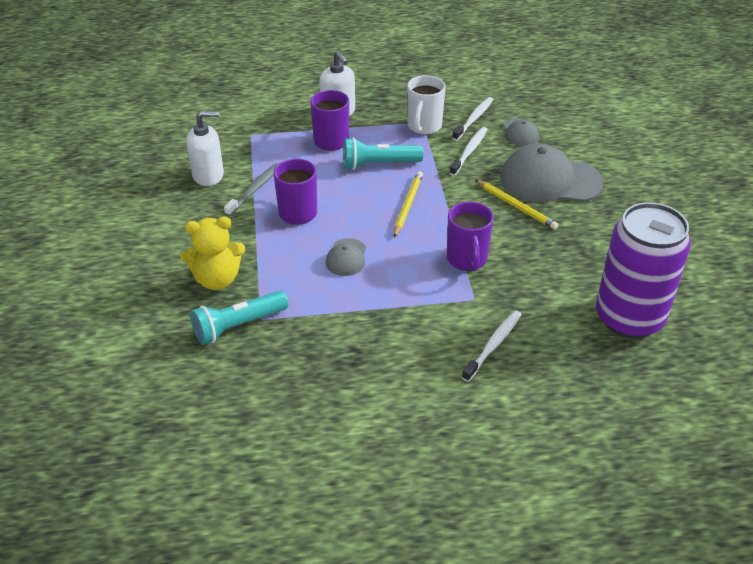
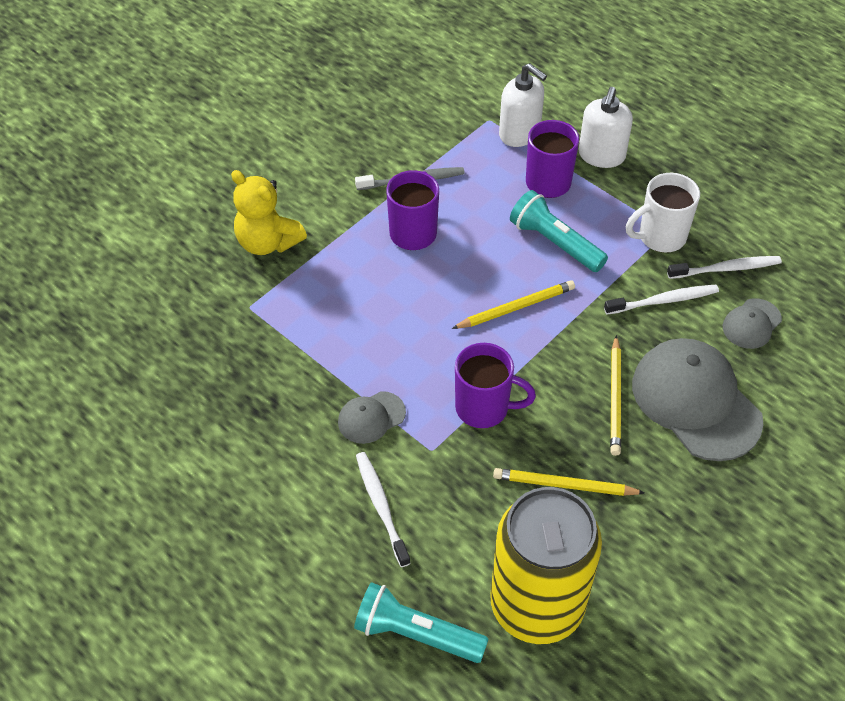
camera: 50 degrees right, 10 degrees up
white soap dispenser [187,111,224,186] -> white soap dispenser moved to [499,63,547,147]
turquoise flashlight [190,291,289,345] -> turquoise flashlight moved to [354,582,489,663]
grey cap [326,238,366,276] -> grey cap moved to [338,391,406,444]
purple mug [447,202,494,271] -> purple mug turned 120 degrees counterclockwise [455,343,536,428]
white toothbrush [462,311,522,382] -> white toothbrush turned 105 degrees counterclockwise [356,452,410,567]
purple can [596,202,691,339] -> yellow can [490,487,602,644]
none -> yellow pencil [493,468,645,496]

